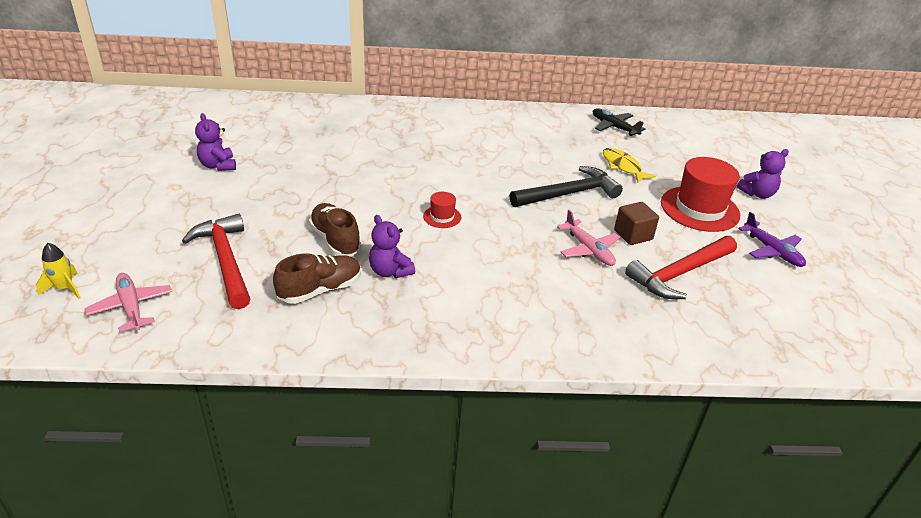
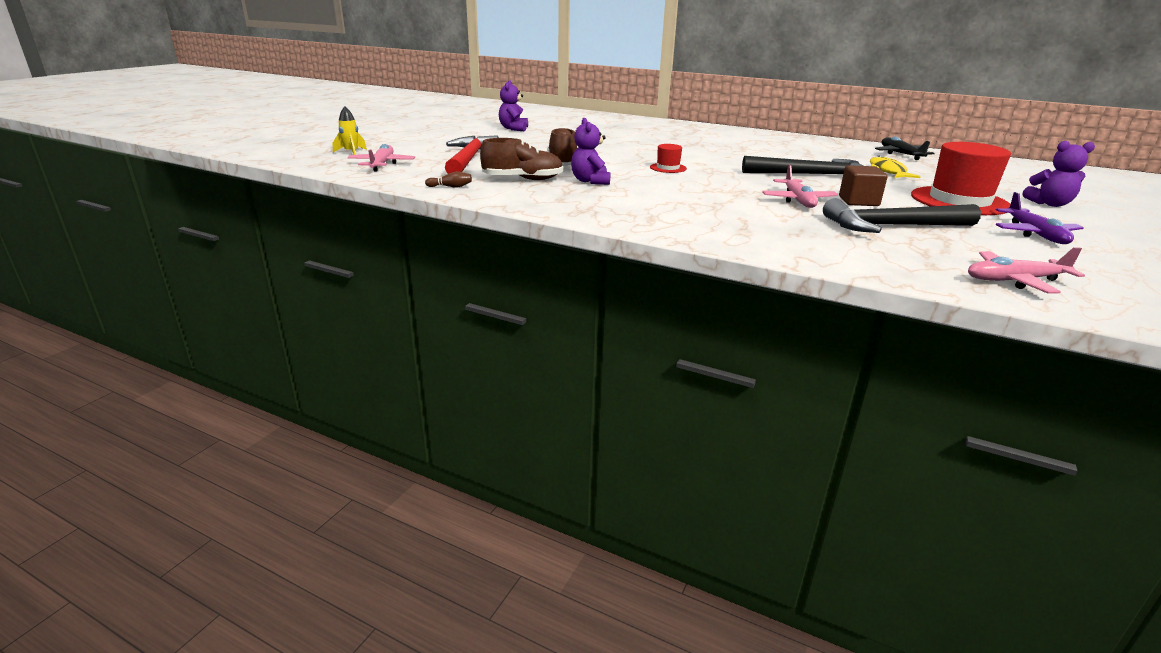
camera: 30 degrees right, 10 degrees down
red hammer [625,236,737,299] -> black hammer [823,198,981,233]
none -> brown bowling pin [425,171,472,188]
none -> pink plane [968,247,1085,294]

